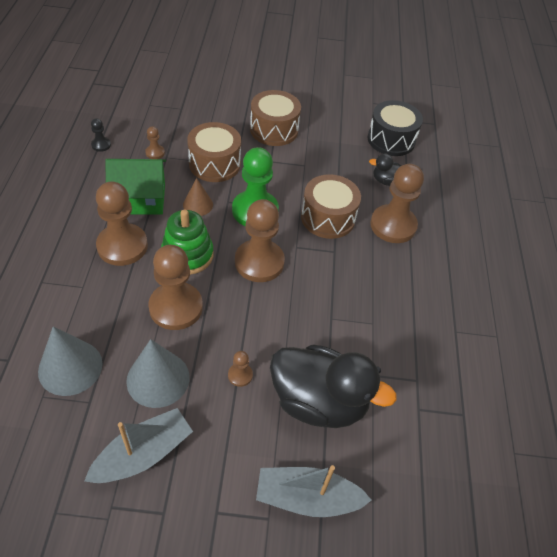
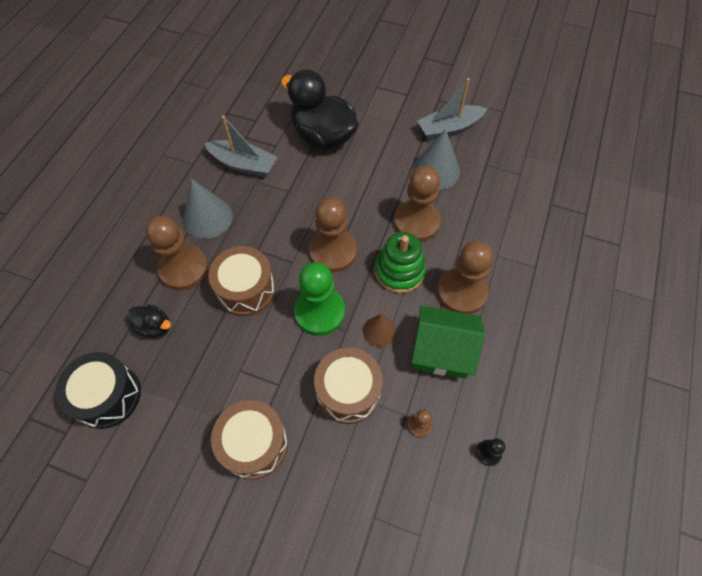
camera: 160 degrees left, 10 degrees up
grey cone [38,326,103,396] -> grey cone moved to [183,179,233,239]
brown pawn [228,351,253,387] -> none
grey boat [256,465,371,517] -> grey boat moved to [204,115,278,177]

